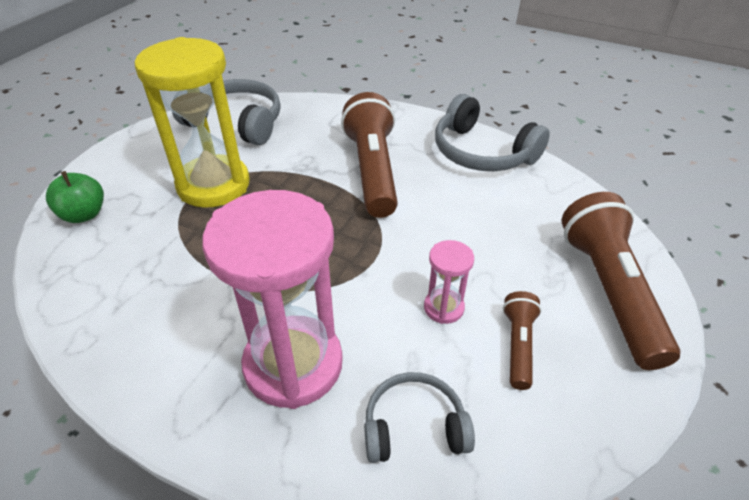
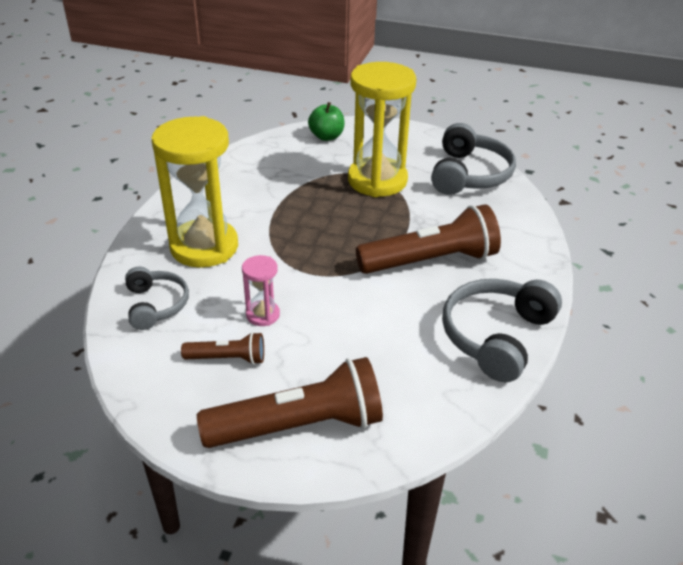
camera: 80 degrees right, 5 degrees down
pink hourglass [202,190,343,409] -> yellow hourglass [152,116,238,268]

